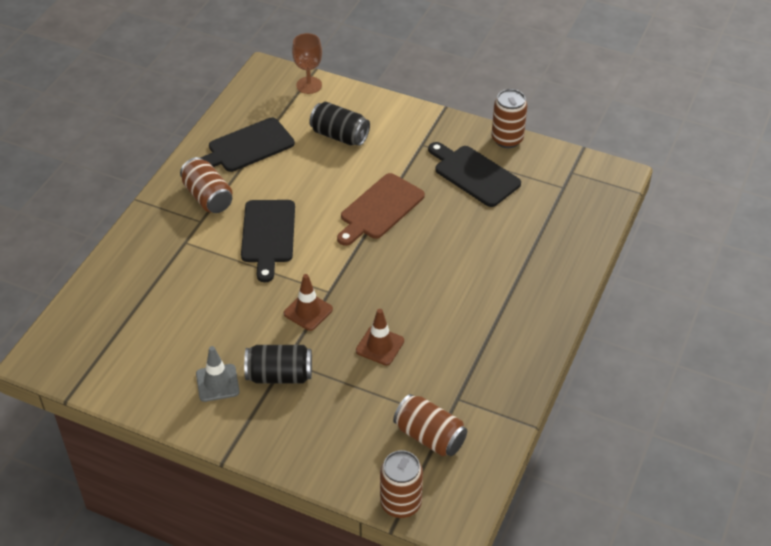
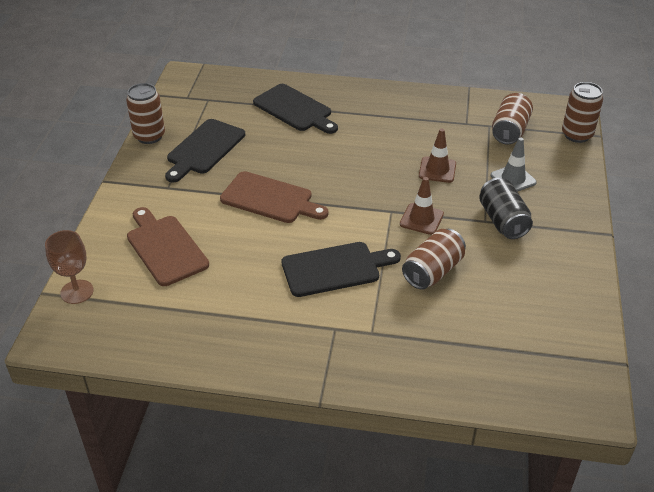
camera: 105 degrees left, 5 degrees down
brown can [180,157,232,213] -> brown can moved to [402,229,466,290]
grey traffic cone [196,346,240,402] -> grey traffic cone moved to [491,137,537,192]
black cutting board [200,117,295,172] -> black cutting board moved to [253,84,338,134]
black can [309,102,370,146] -> brown cutting board [127,207,209,286]

